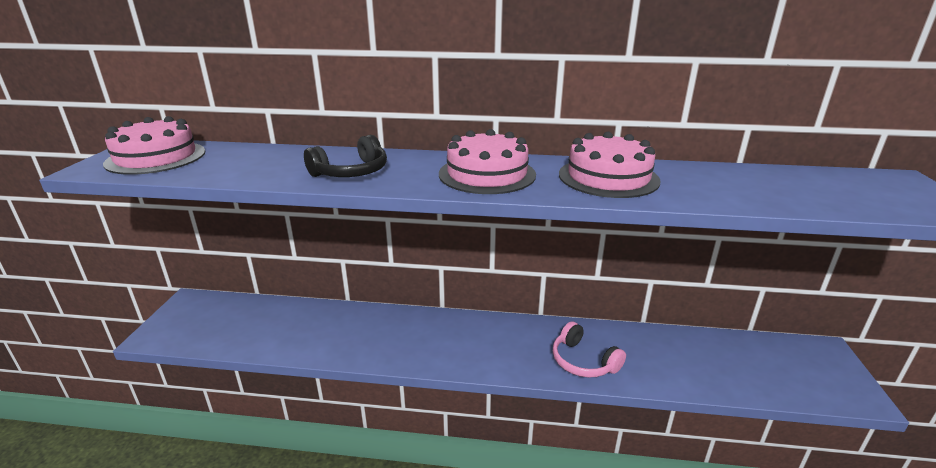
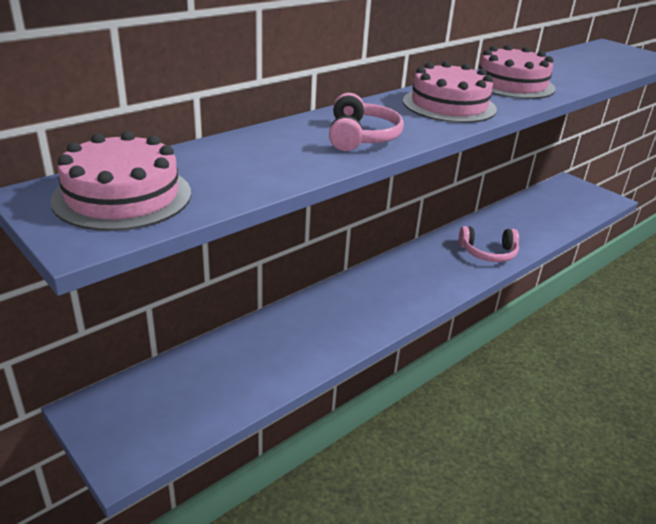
camera: 50 degrees left, 5 degrees up
black headphones [304,135,387,177] -> pink headphones [329,93,404,151]

